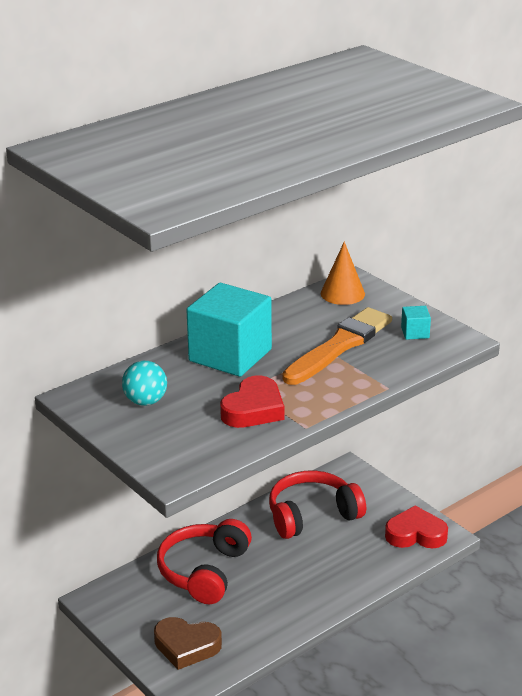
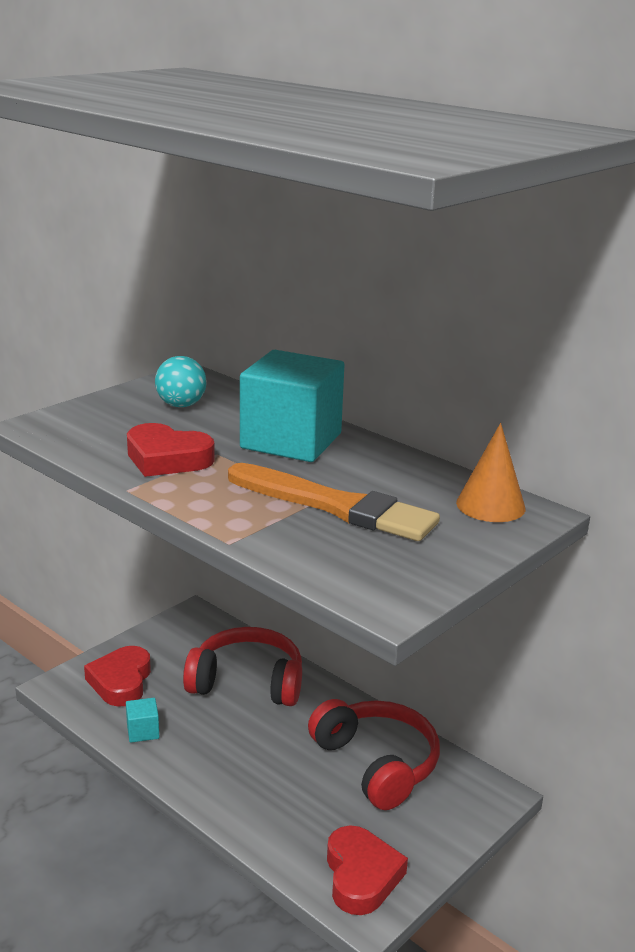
camera: 80 degrees right, 5 degrees down
brown heart [154,617,222,670] -> red heart [84,646,151,707]
turquoise cube [401,306,431,340] -> turquoise cube moved to [126,698,159,743]

